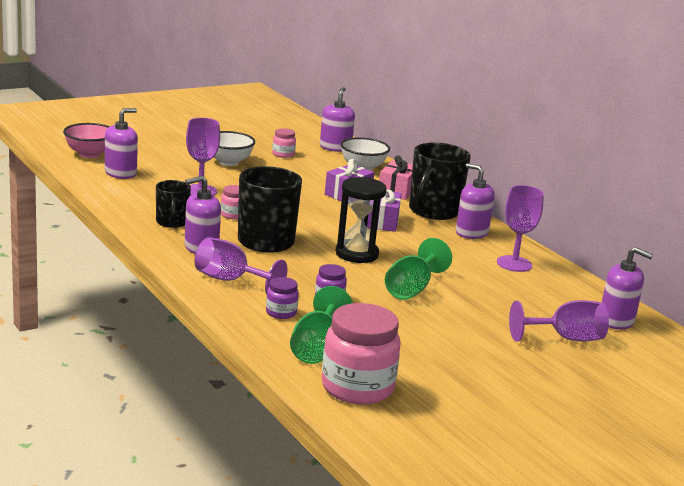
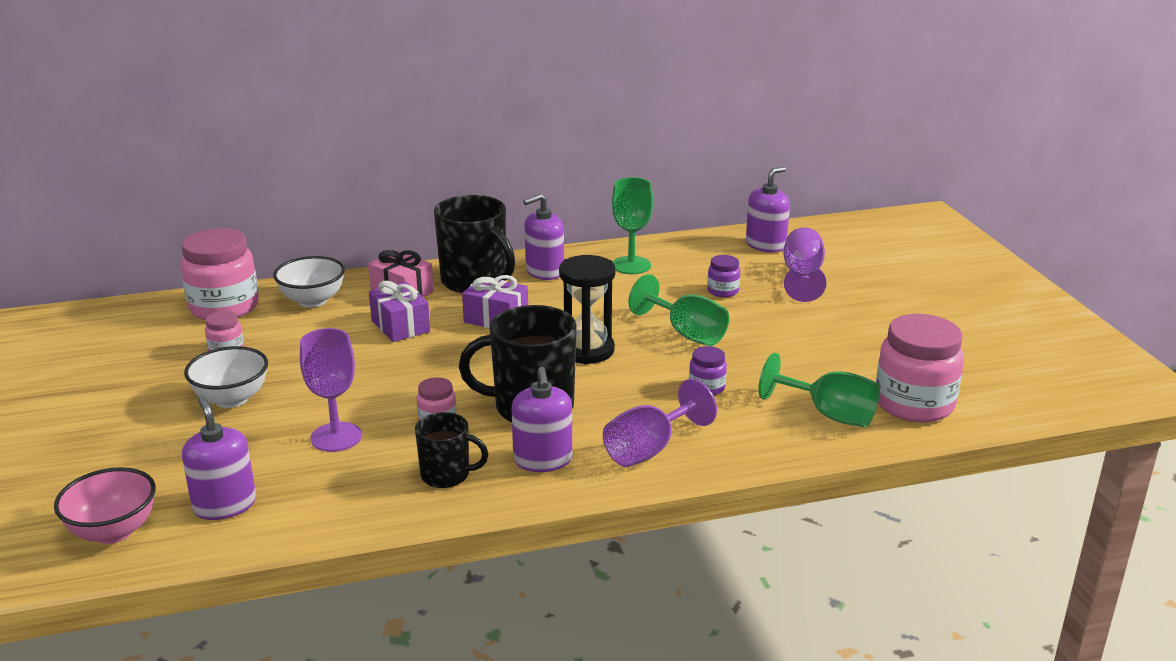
camera: 70 degrees left, 5 degrees up
purple jar [266,277,299,319] -> purple jar moved to [707,255,740,297]
purple soap dispenser [320,87,355,152] -> pink jar [180,228,259,320]
purple goblet [497,185,544,272] -> green goblet [612,177,653,274]

